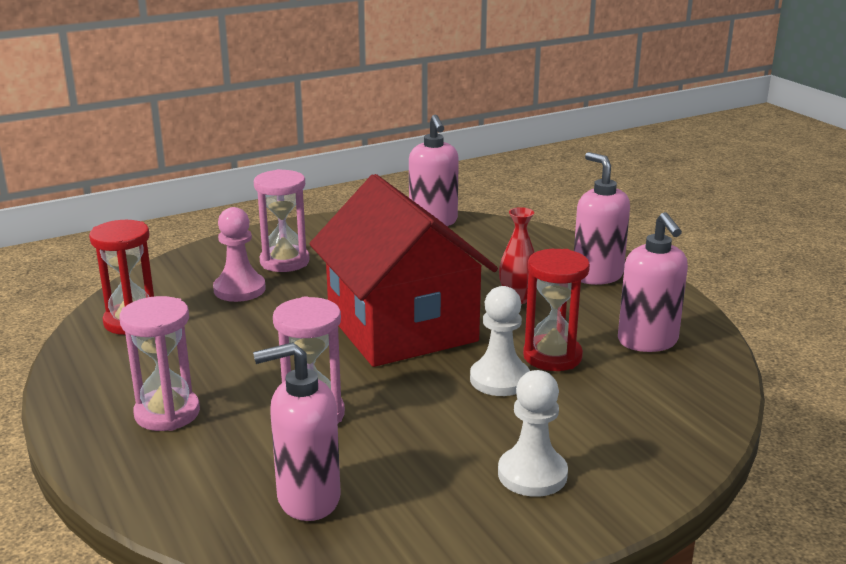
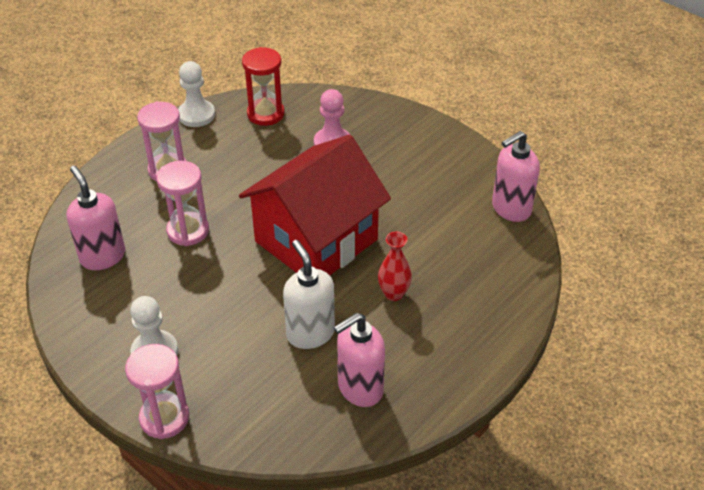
camera: 70 degrees right, 20 degrees up
pink hourglass [254,169,310,272] -> pink hourglass moved to [125,344,189,439]
white pawn [470,286,530,396] -> white pawn moved to [178,61,215,127]
red hourglass [523,249,590,371] -> white soap dispenser [283,240,335,349]
pink soap dispenser [574,152,630,285] -> none

